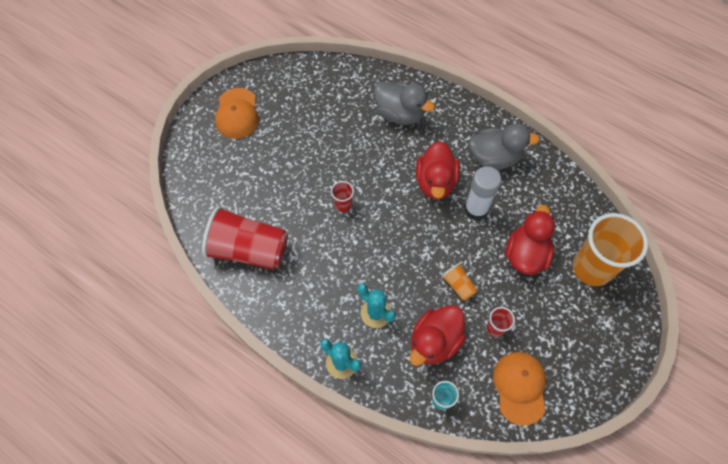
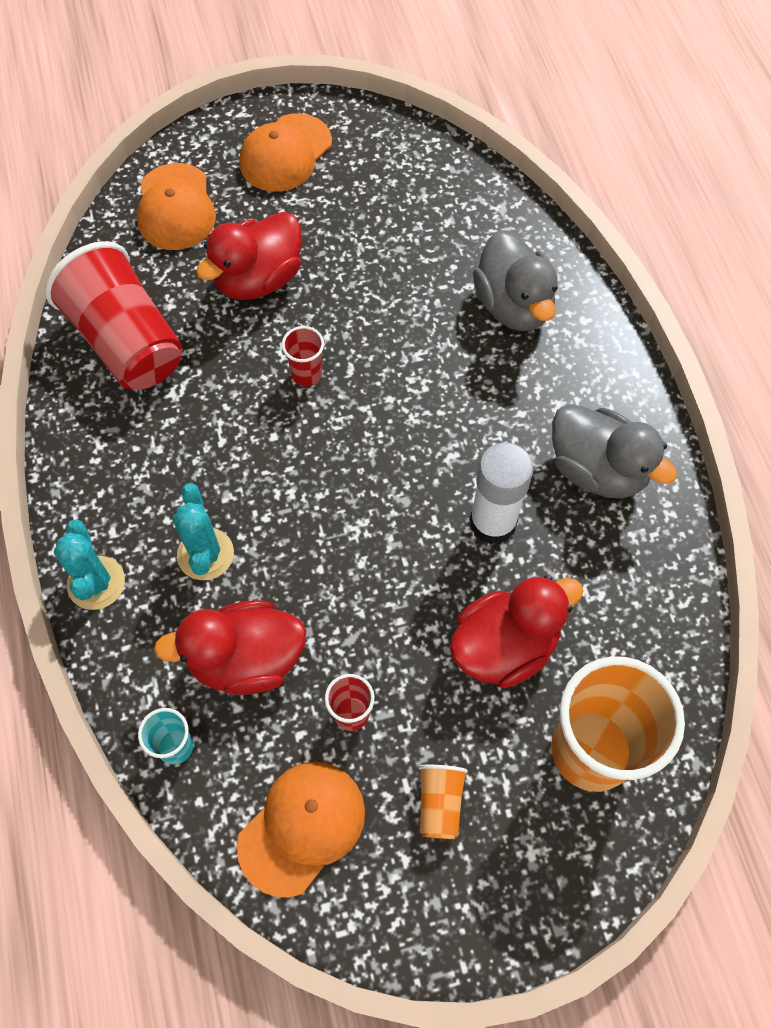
camera: 40 degrees right, 0 degrees up
red duck [416,141,460,200] -> red duck moved to [196,212,302,300]
orange cup [442,263,477,301] -> orange cup moved to [419,764,468,839]
none -> orange cap [137,163,216,250]

